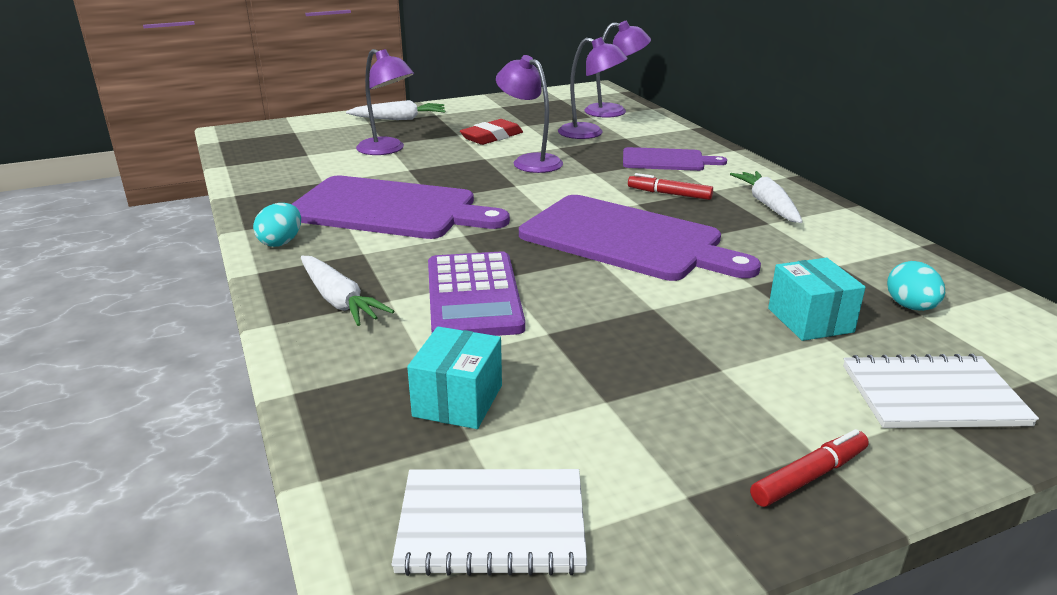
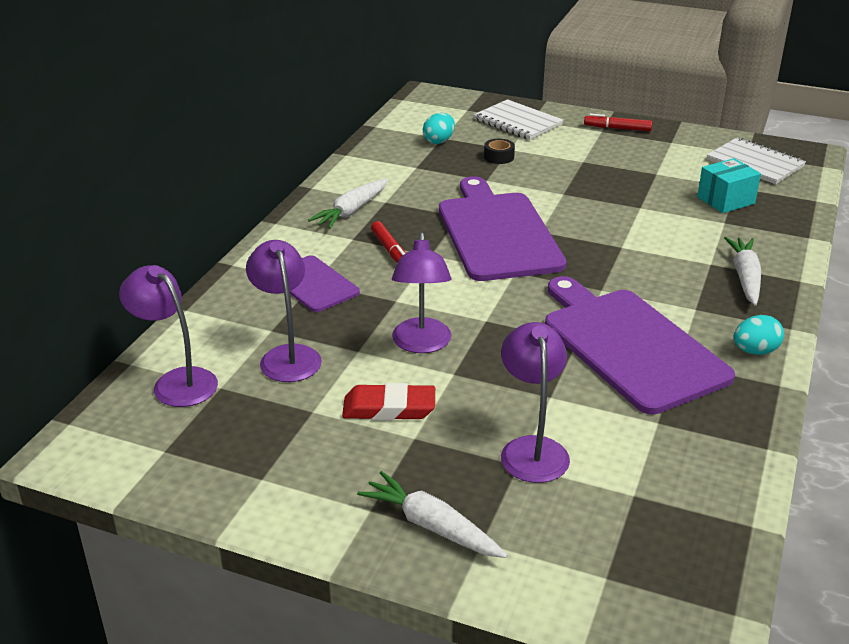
camera: 135 degrees left, 5 degrees up
purple calculator [428,251,525,336] -> none
turquoise box [768,258,866,341] -> black tape [484,139,515,164]

